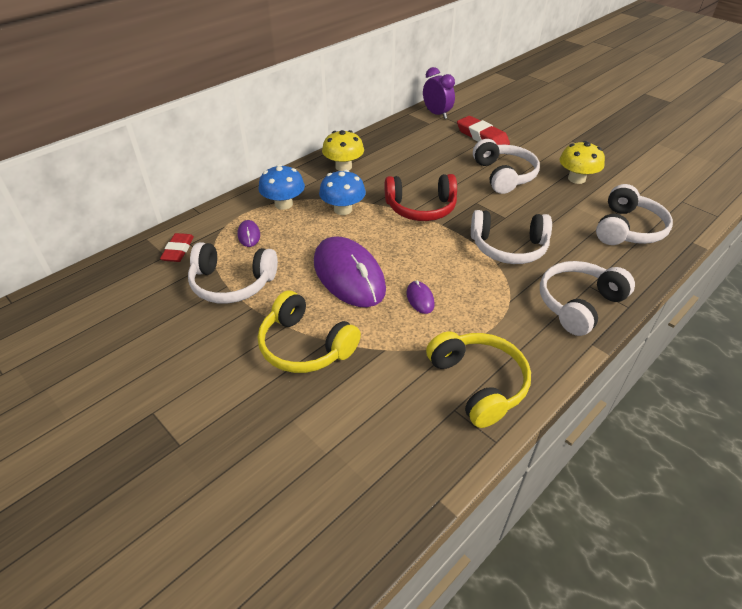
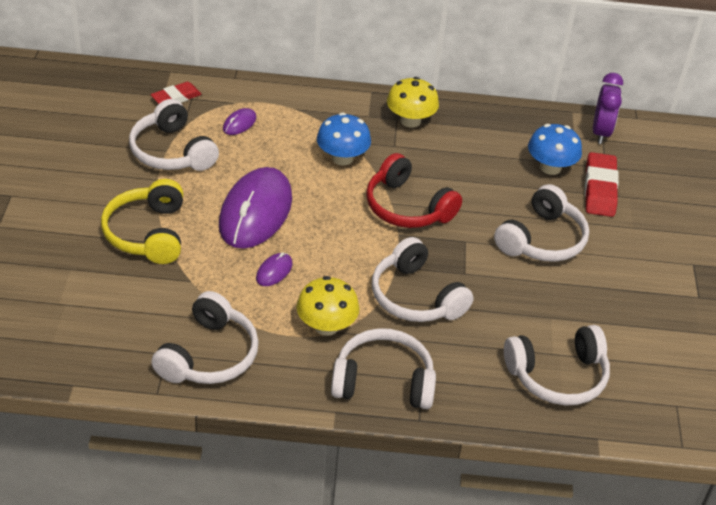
camera: 45 degrees right, 0 degrees up
blue mushroom [258,164,305,210] -> blue mushroom moved to [528,124,582,175]
yellow headphones [426,331,531,428] -> white headphones [151,291,259,384]
yellow mushroom [559,141,605,184] -> yellow mushroom moved to [297,276,359,336]

